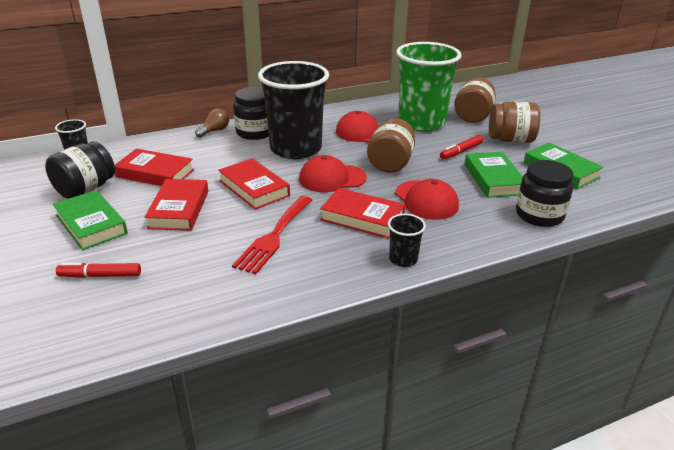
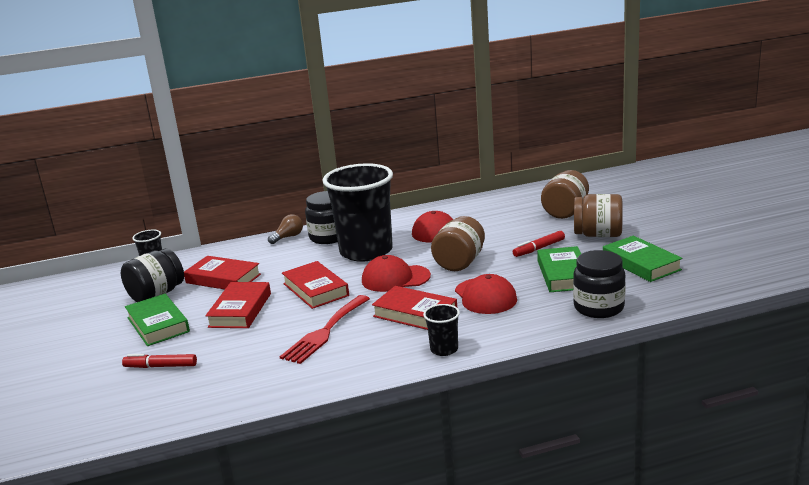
camera: 10 degrees right, 10 degrees down
green cup [396,42,462,132] -> none

